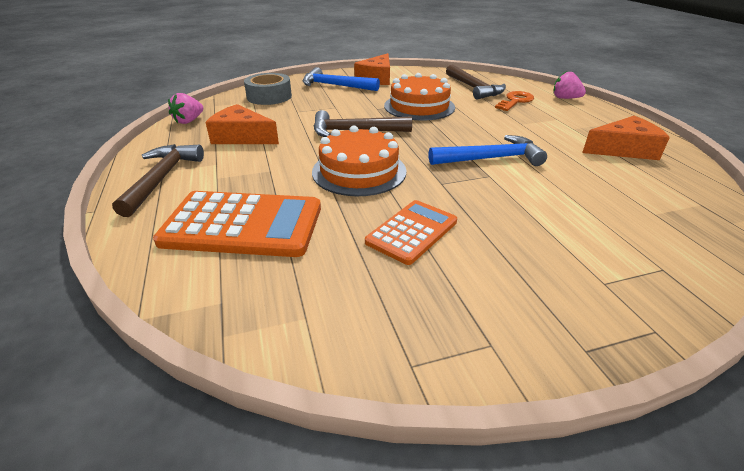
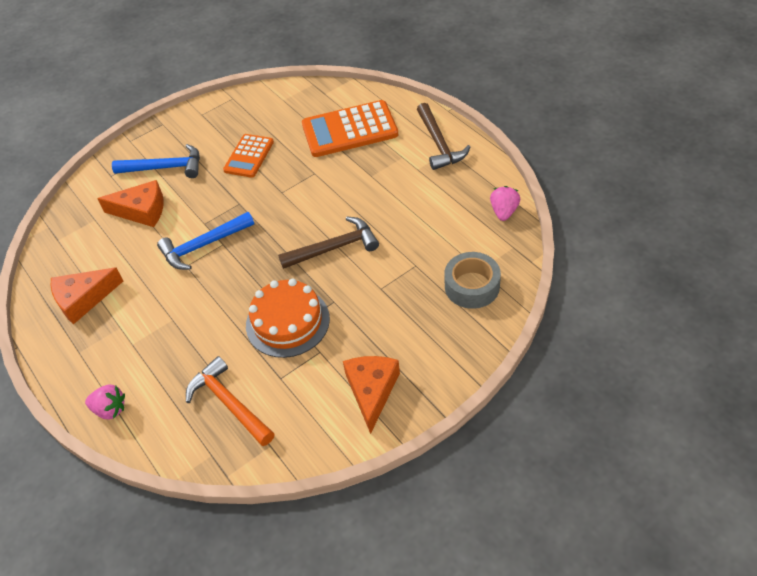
camera: 165 degrees right, 15 degrees up
orange cheese [205,104,279,144] -> orange cheese moved to [97,180,164,227]
blue hammer [303,67,380,91] -> blue hammer moved to [112,144,200,178]
orange cake [312,125,407,196] -> none
brown hammer [446,64,506,99] -> orange hammer [186,356,275,446]
orange key [495,91,534,111] -> none

